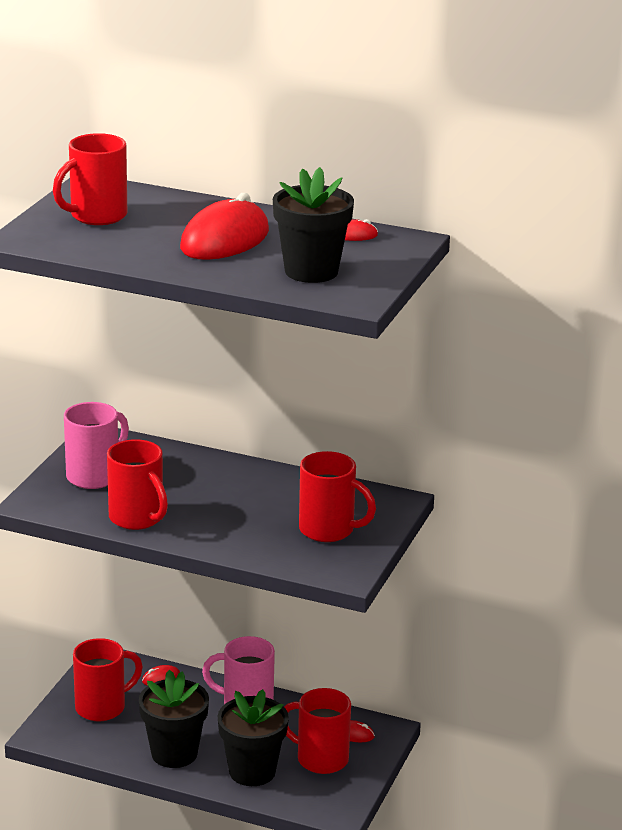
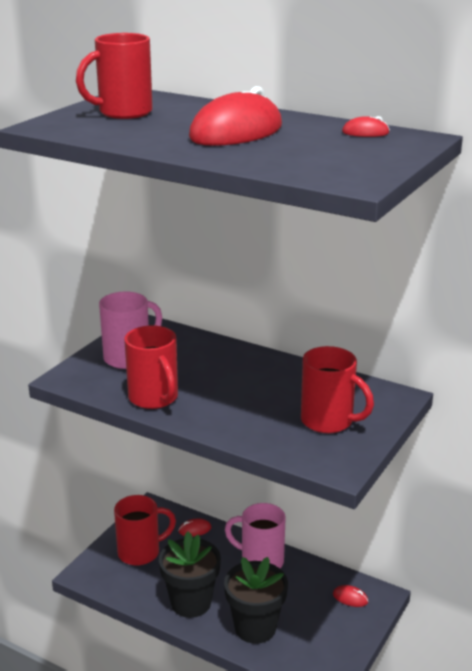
camera: 10 degrees right, 0 degrees up
black flower pot [273,167,354,283] -> none
red mug [284,688,351,774] -> none

